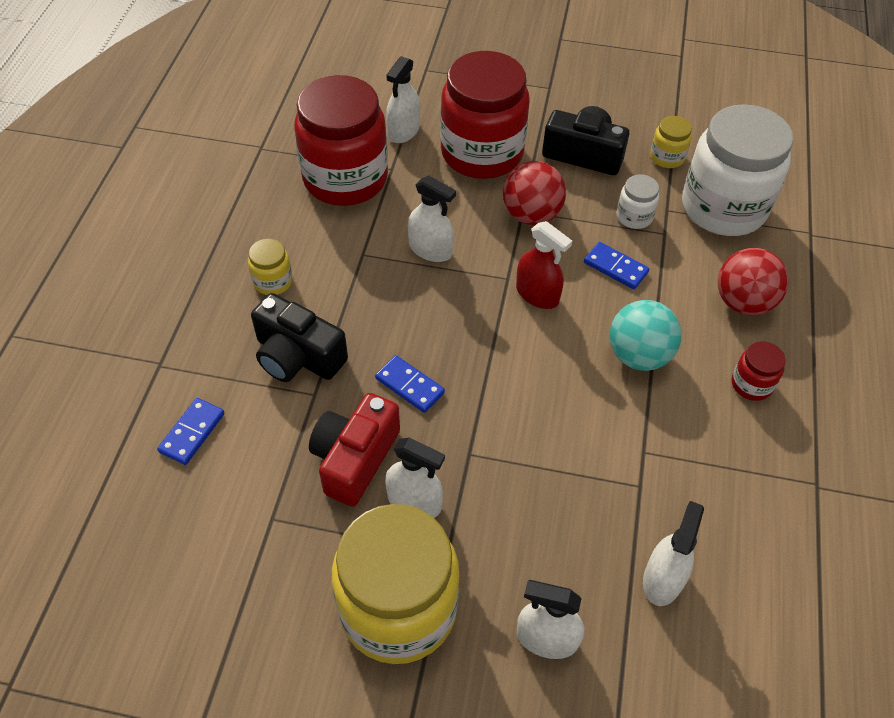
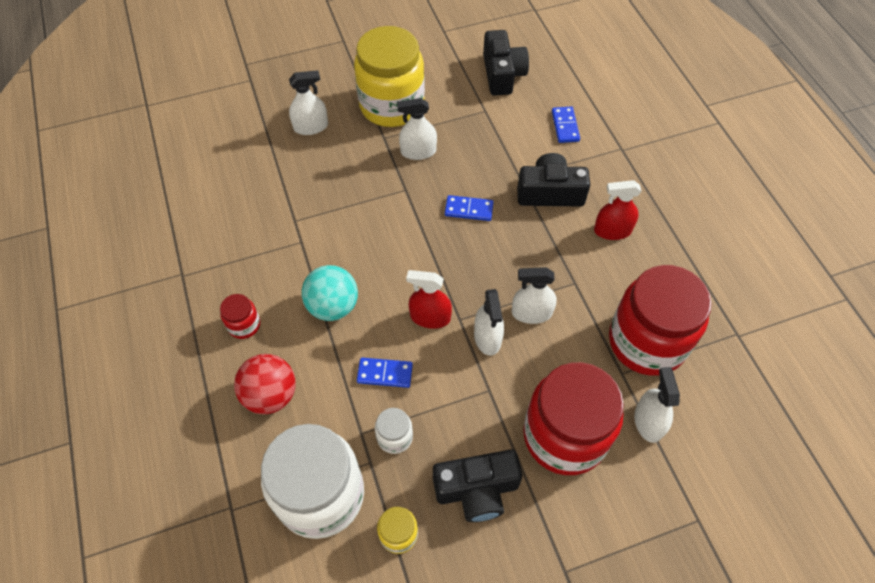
camera: 150 degrees right, 5 degrees up
yellow jar [248,239,293,295] -> red spray bottle [594,180,642,240]
red camera [309,393,400,507] -> none
red ball [503,161,566,225] -> none
white spray bottle [643,501,704,606] -> white spray bottle moved to [474,289,504,356]
none -> black camera [483,30,529,96]

